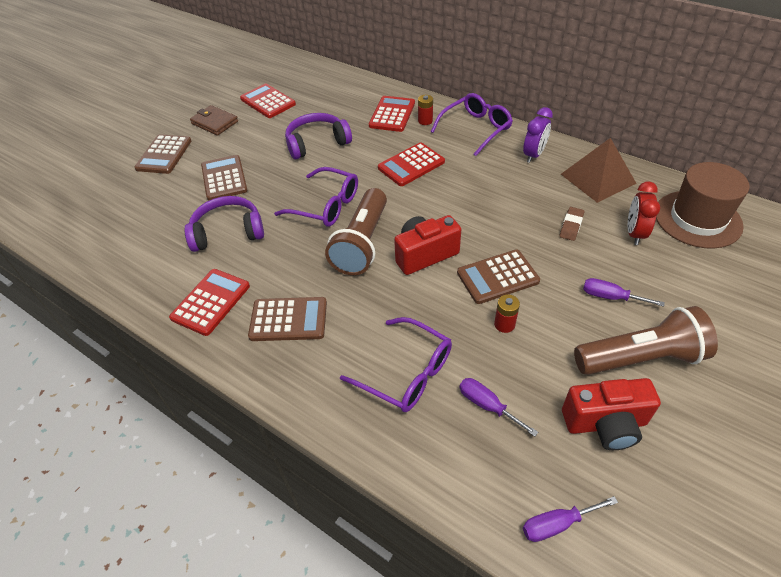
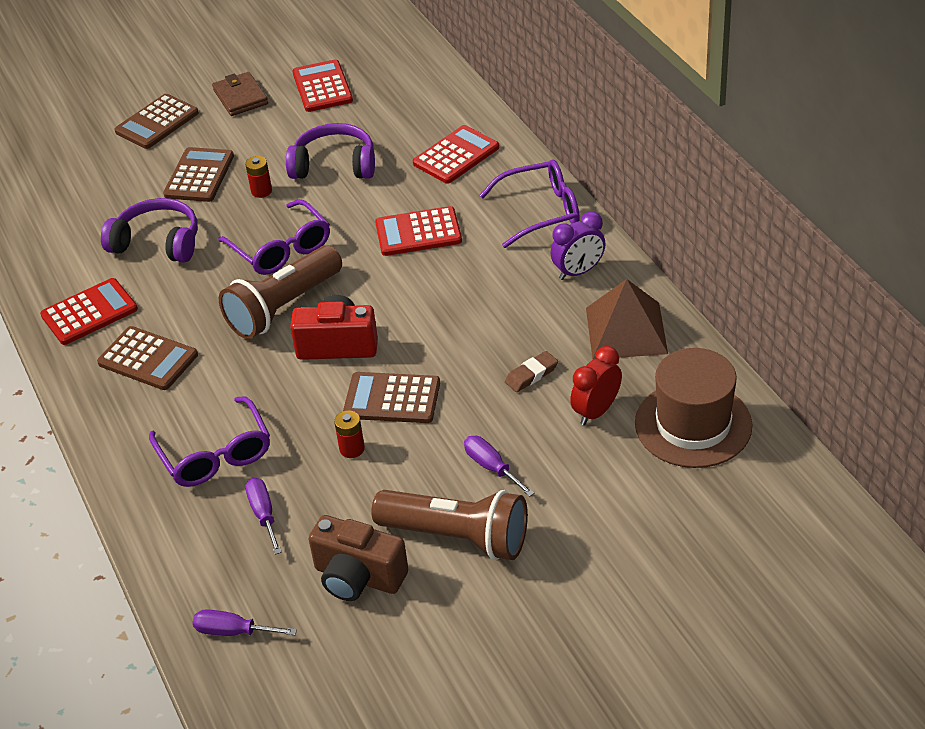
camera: 30 degrees right, 5 degrees down
red battery [418,95,433,125] -> red battery moved to [245,156,272,198]
red camera [562,378,661,450] -> brown camera [309,515,408,601]

